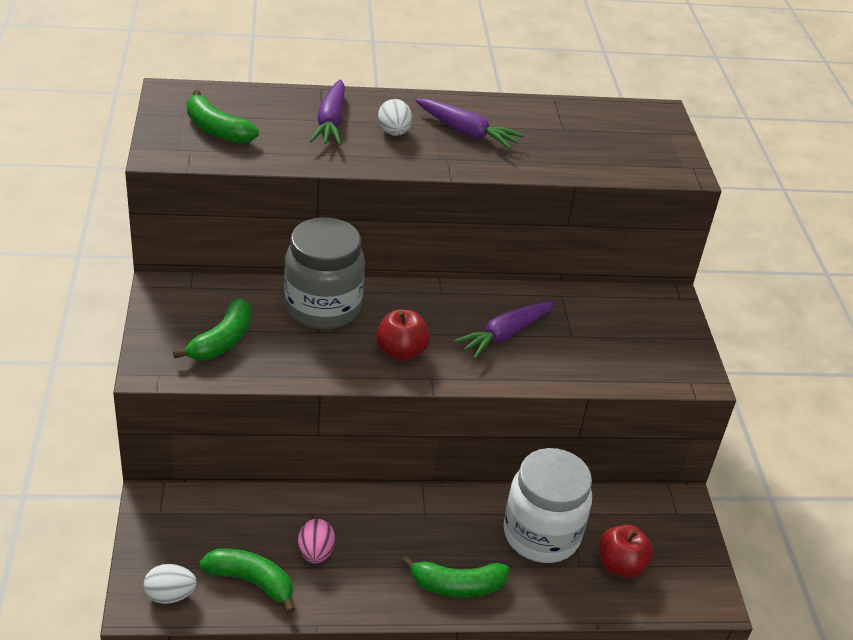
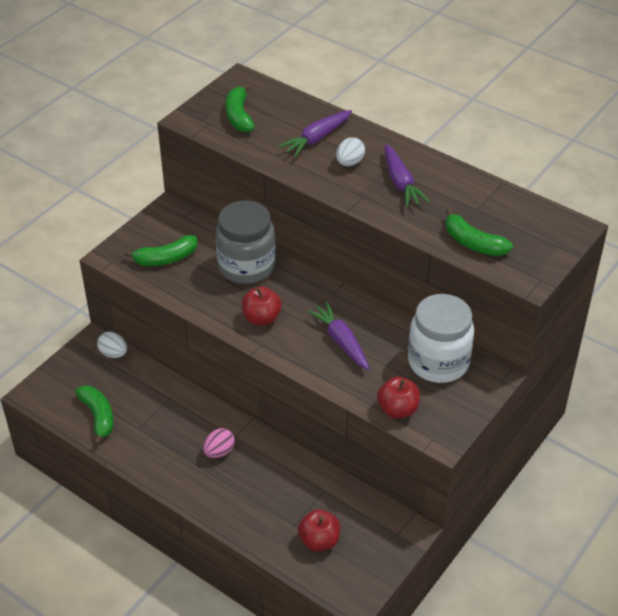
camera: 45 degrees right, 5 degrees up
white egg [144,564,197,604] -> white egg moved to [97,332,127,358]
pink egg [298,519,335,564] -> pink egg moved to [203,428,235,458]
green banana [401,556,509,598] -> green banana moved to [446,208,513,256]
purple carrot [453,302,554,359] -> purple carrot turned 60 degrees clockwise [307,302,369,370]
white jar [503,448,592,563] -> white jar moved to [408,294,474,383]
none -> red apple [377,377,420,418]

